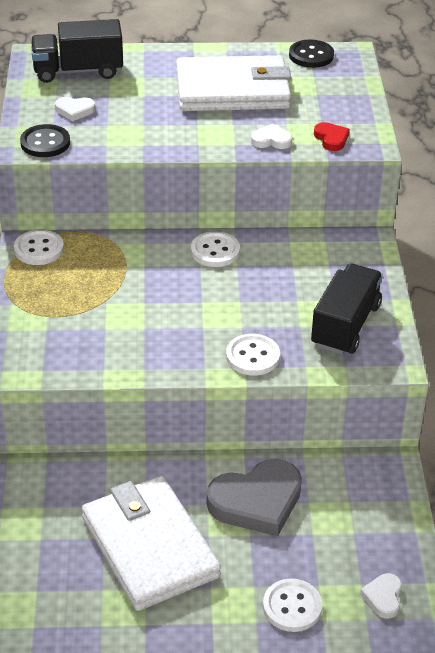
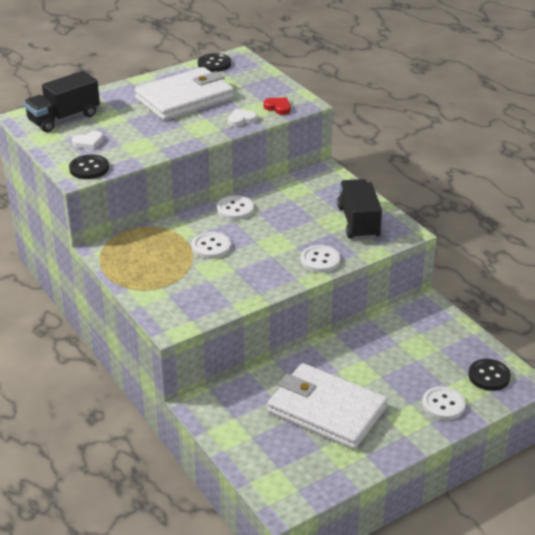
camera: 30 degrees left, 5 degrees down
white button [14,229,64,265] -> white button moved to [192,232,231,259]
grey heart [207,459,302,536] -> none
white heart [360,573,402,619] -> black button [468,359,511,391]

